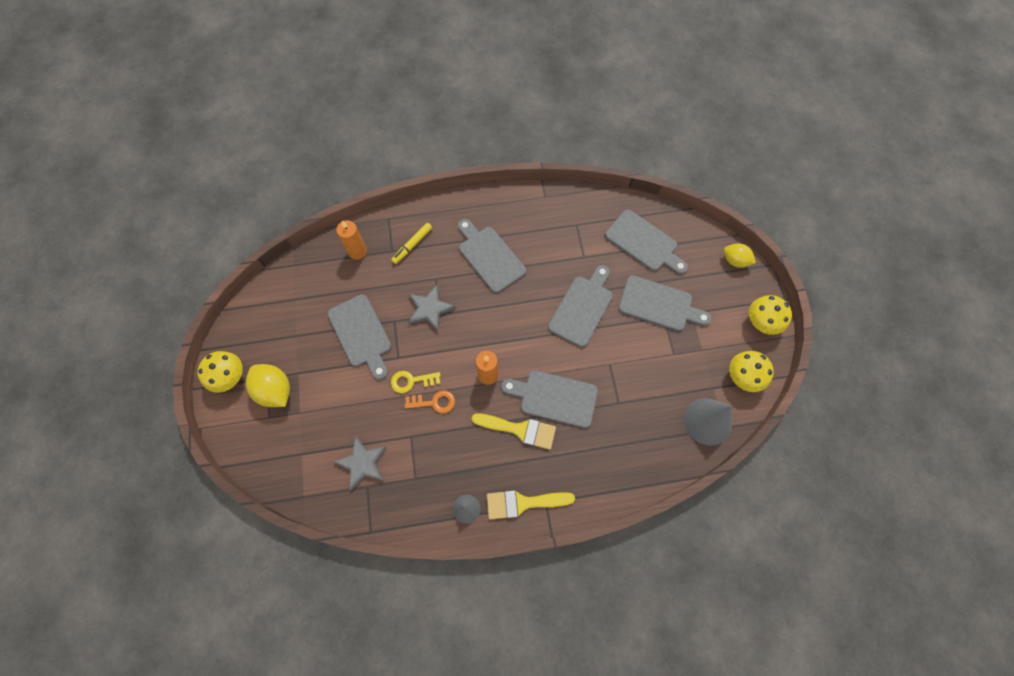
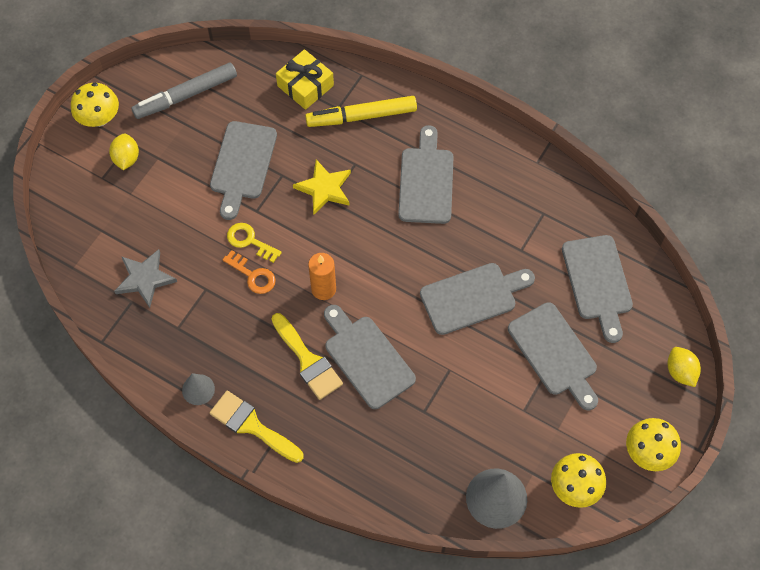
camera: 40 degrees right, 5 degrees down
yellow lemon [246,364,290,407] -> yellow lemon [109,133,139,170], size x0.65
orange candle [336,220,367,260] -> yellow gift [276,49,334,110]
yellow marker [391,223,432,264] -> yellow marker [305,96,417,127], size x1.67
grey star [408,285,456,331] -> yellow star [293,159,351,214]
none -> grey marker [131,62,237,119]

